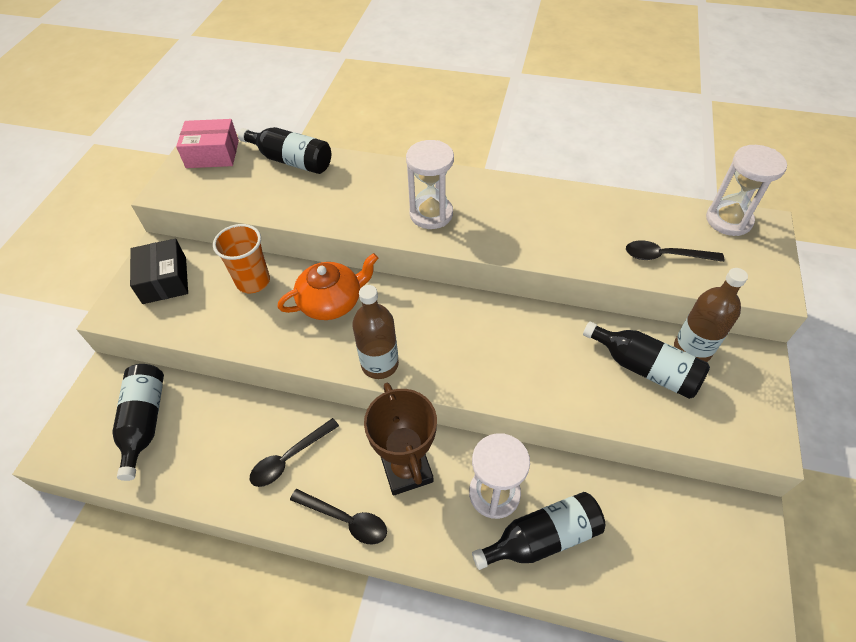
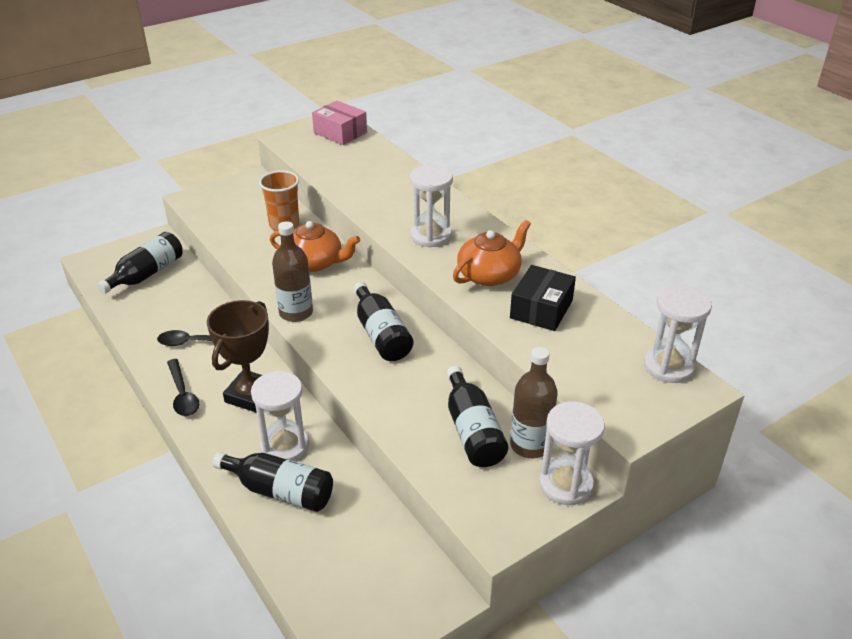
camera: 40 degrees right, 15 degrees down
black box [130,239,188,304] -> black box moved to [510,265,576,331]
black bottle [238,127,331,174] -> black bottle moved to [353,282,414,361]
black spoon [626,240,724,262] -> none
none -> orange teapot [453,220,531,286]
none -> white hourglass [539,402,605,505]

